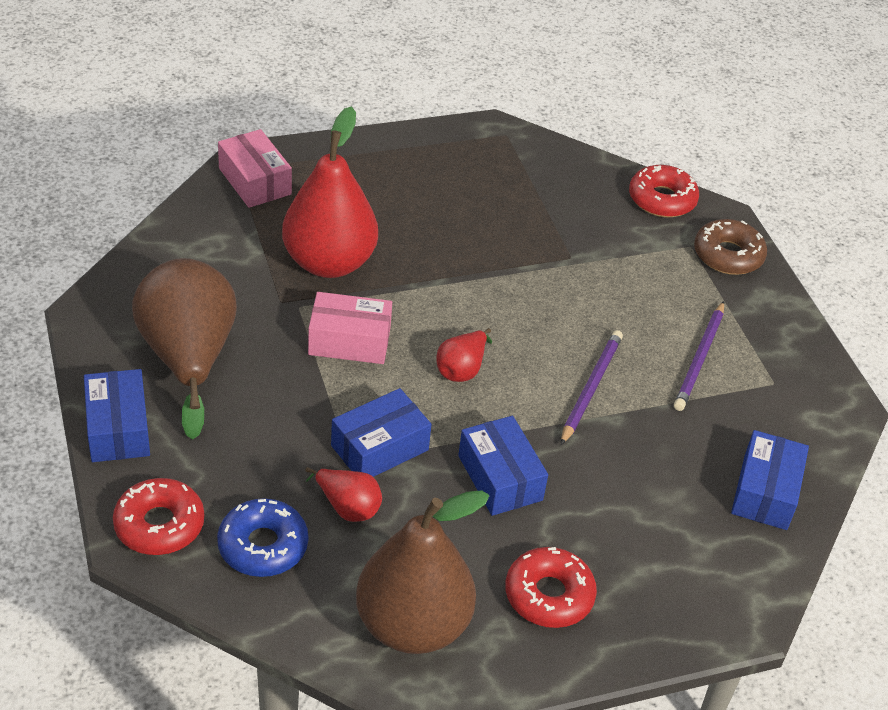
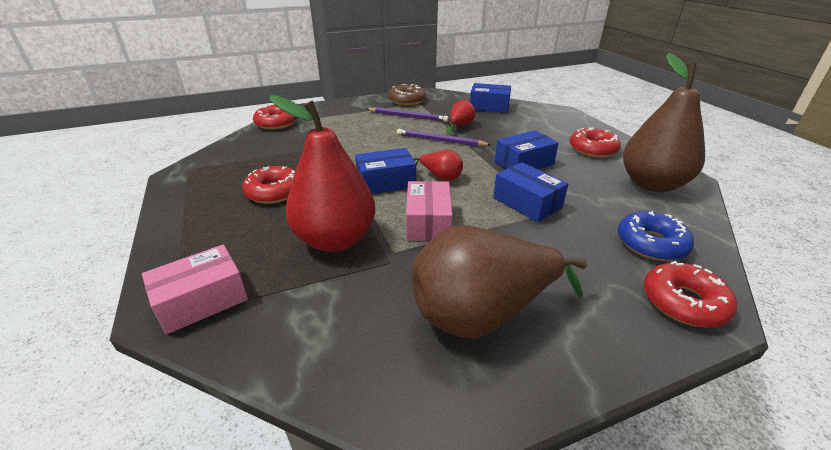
camera: 90 degrees left, 10 degrees down
blue box [84,369,150,462] -> blue box moved to [355,148,416,194]
red pear [306,467,382,522] -> red pear moved to [447,100,475,135]
brown donut [694,219,767,275] -> brown donut moved to [388,84,426,106]
none -> red donut [242,166,295,204]

